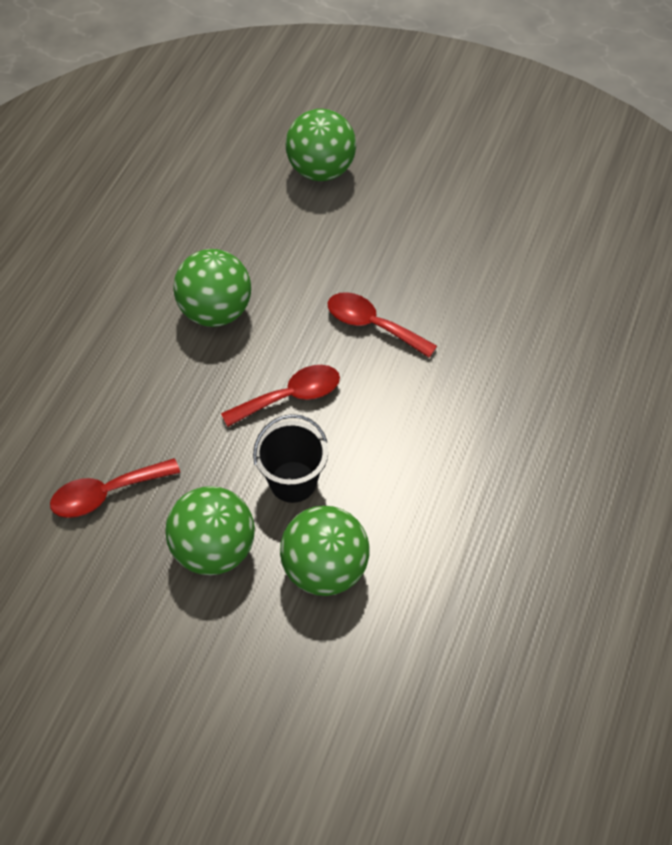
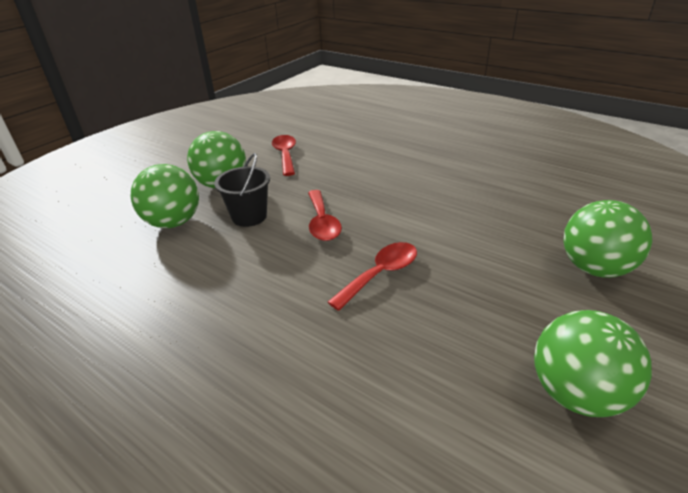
camera: 105 degrees right, 20 degrees down
green ball [173,249,251,327] -> green ball moved to [534,310,652,417]

